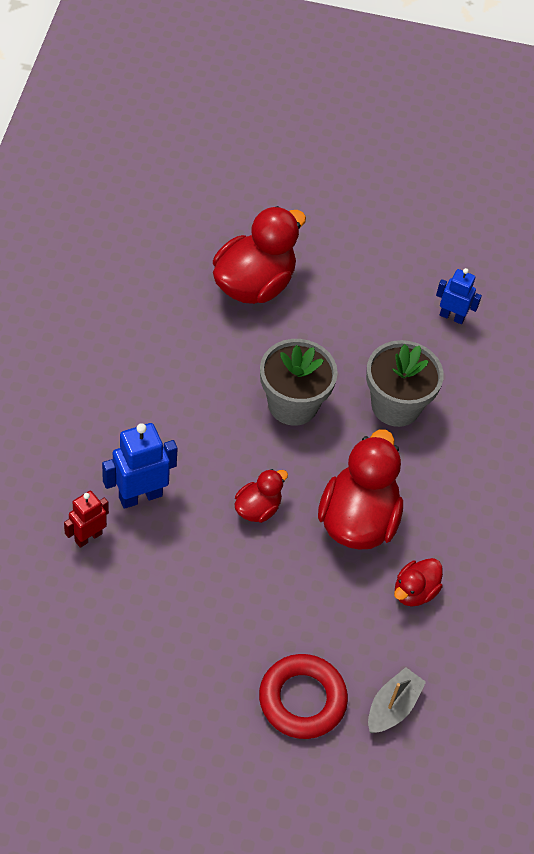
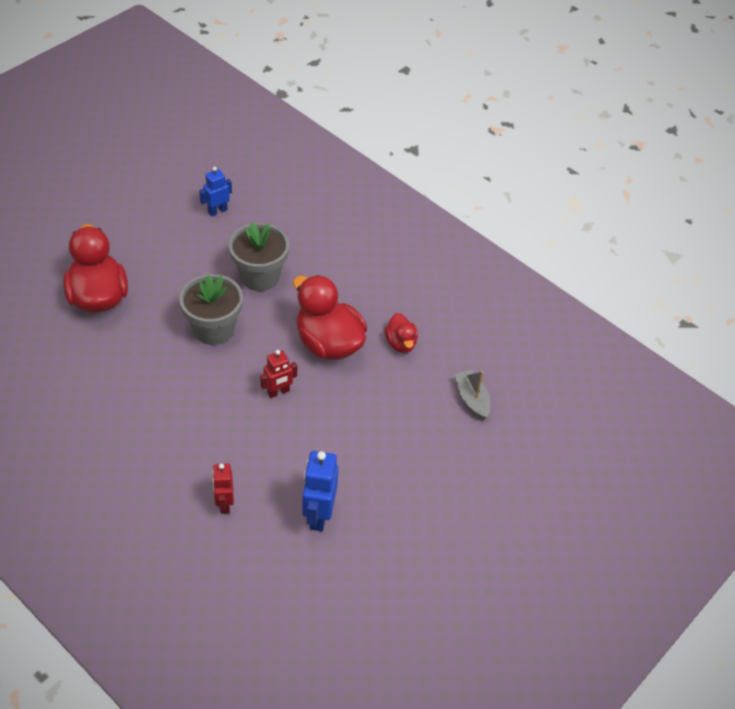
camera: 55 degrees left, 5 degrees down
blue robot [102,423,178,509] -> blue robot moved to [302,451,338,531]
red duck [234,469,288,523] -> red robot [260,350,297,398]
red ring [259,654,348,739] -> none

